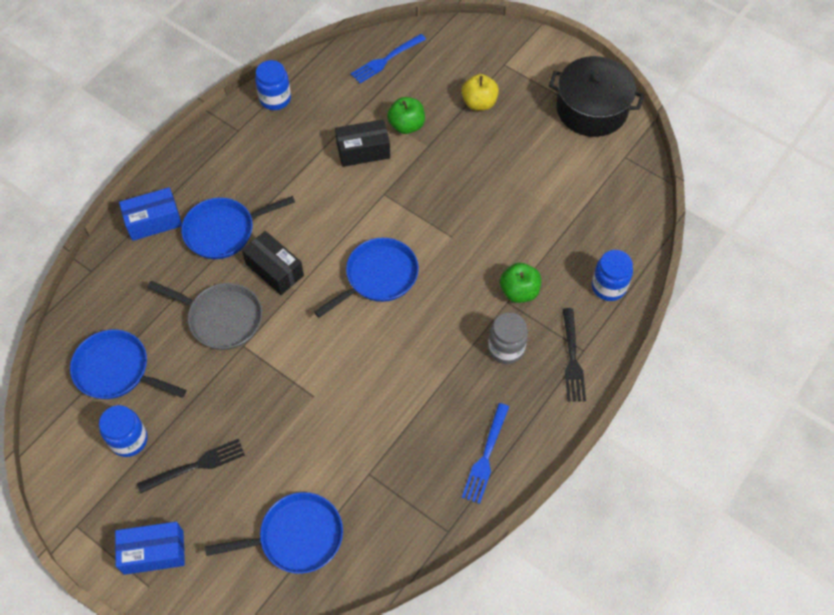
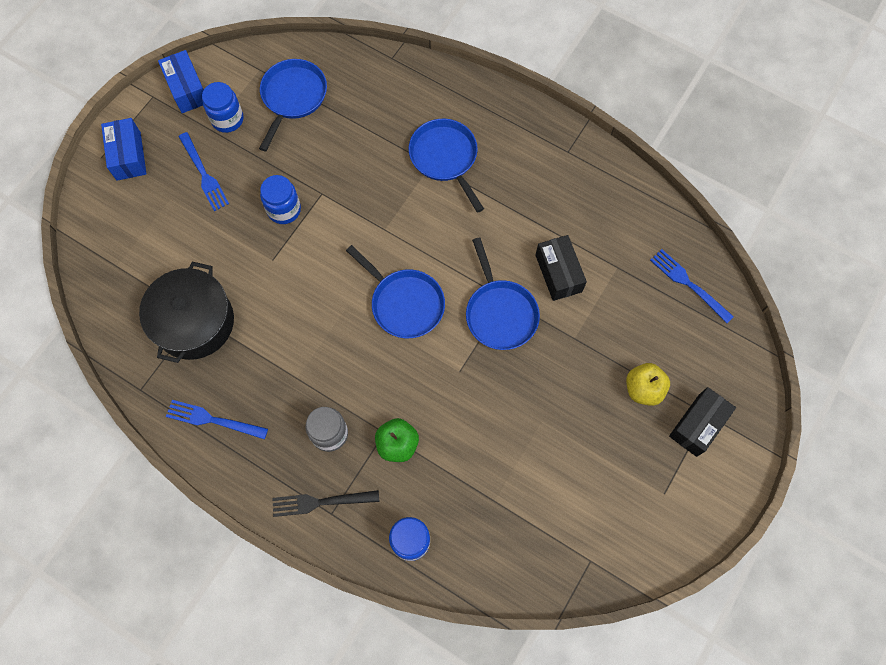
camera: 85 degrees right, 10 degrees up
blue box [119,187,182,241] -> blue box moved to [158,50,204,113]
black fork [137,439,245,494] -> blue fork [179,132,229,211]
grey pan [147,281,262,350] -> none
blue pan [205,492,343,574] -> blue pan moved to [466,237,540,350]
black box [242,231,304,295] -> black box moved to [669,387,736,457]
blue jar [255,60,291,110] -> blue jar moved to [260,175,301,224]
green apple [387,97,425,134] -> none
black pot [549,56,644,137] -> black pot moved to [139,262,234,363]

